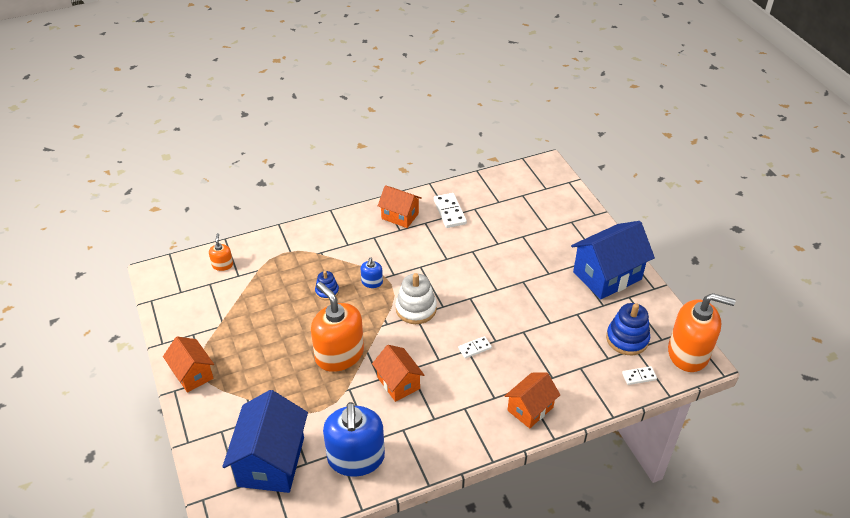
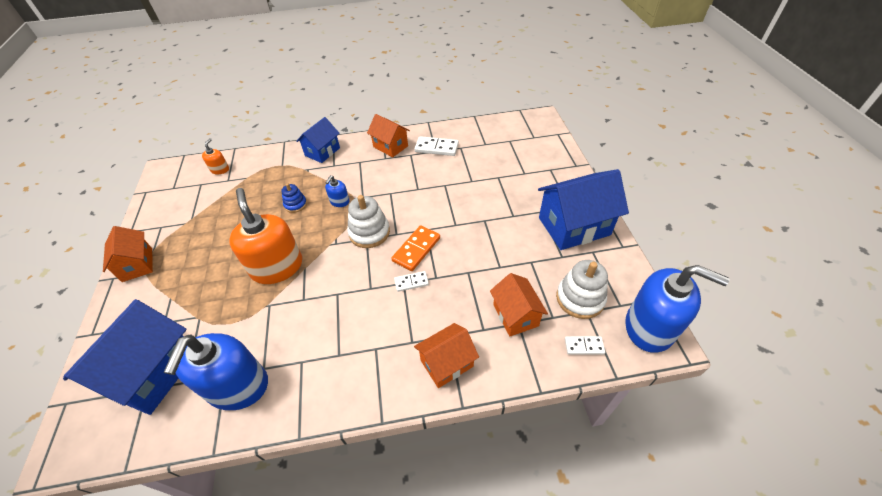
camera: 15 degrees right, 5 degrees up
orange house [372,345,424,402] -> orange house moved to [490,273,548,336]
white domino [434,193,467,228] -> white domino turned 75 degrees counterclockwise [414,136,459,156]
blue stacking toy [606,303,650,355] -> white stacking toy [556,260,608,319]
orange soap dispenser [668,293,736,372] -> blue soap dispenser [625,265,730,353]
none -> blue house [296,117,340,163]
none -> orange domino [391,225,440,271]

